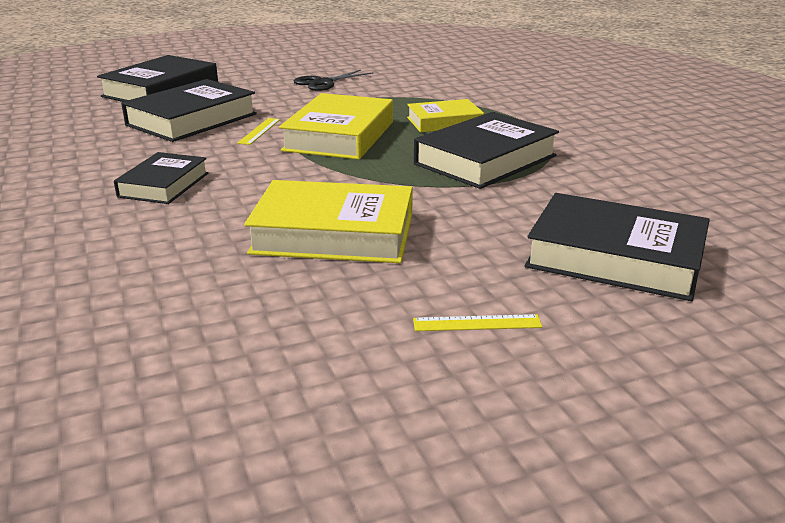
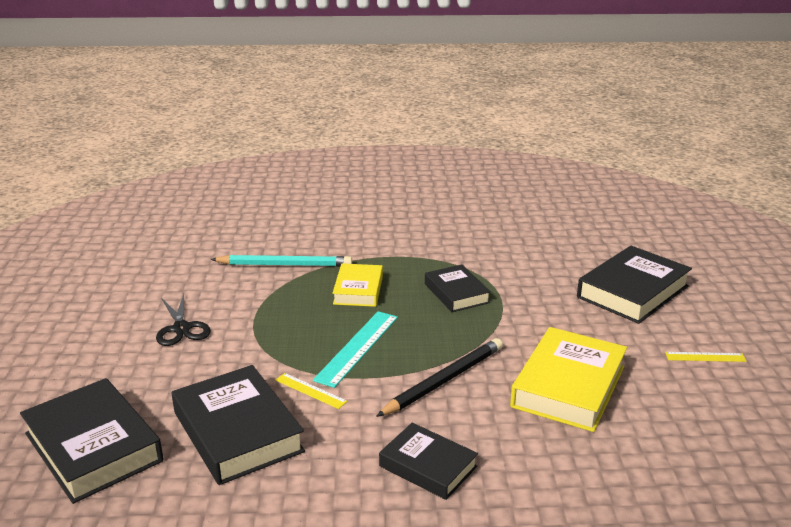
camera: 70 degrees left, 0 degrees up
yellow book [279,93,393,160] -> turquoise ruler [313,311,398,388]
yellow ruler [413,314,543,331] -> yellow ruler turned 75 degrees clockwise [665,352,747,362]
black book [414,112,559,189] -> black book [425,264,491,312], size x0.61
none -> turquoise pencil [210,255,352,267]
none -> black pencil [376,338,503,417]

